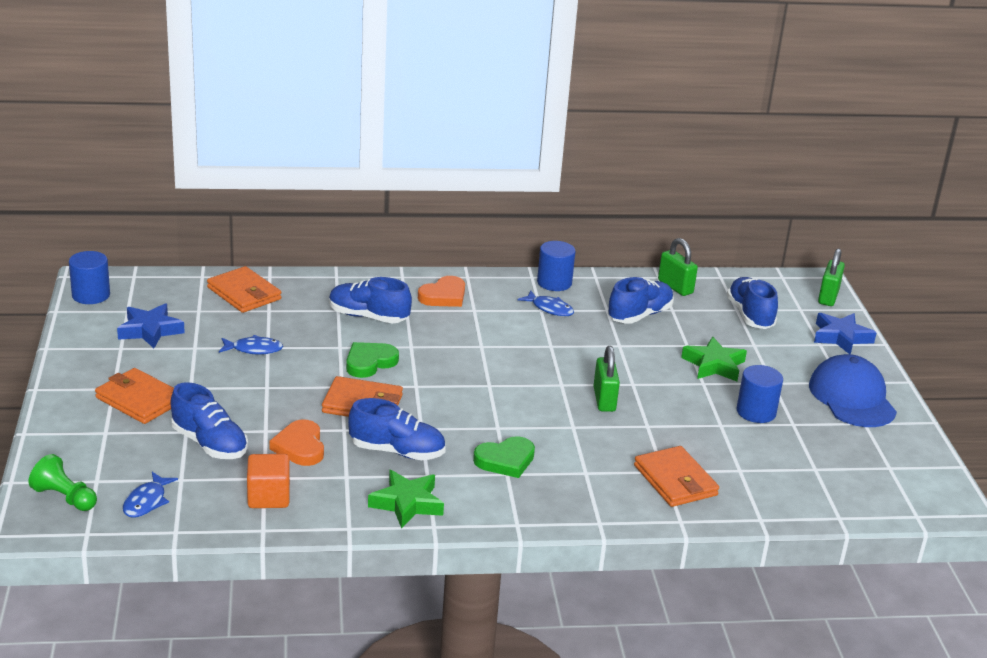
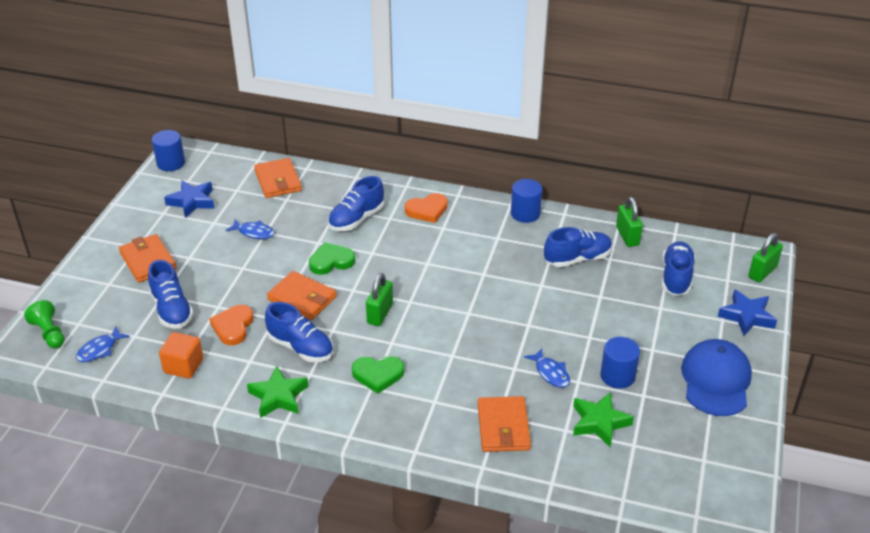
camera: 25 degrees right, 10 degrees up
blue shoe [329,277,412,323] -> blue shoe turned 90 degrees counterclockwise [328,176,384,231]
blue fish [518,291,574,316] -> blue fish moved to [524,348,570,388]
green padlock [594,346,620,412] -> green padlock moved to [366,273,393,326]
green star [681,337,747,381] -> green star moved to [573,393,634,447]

